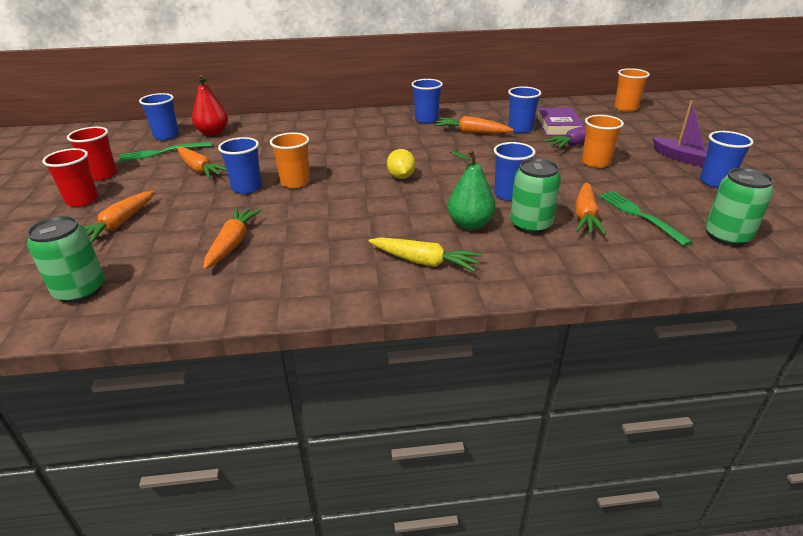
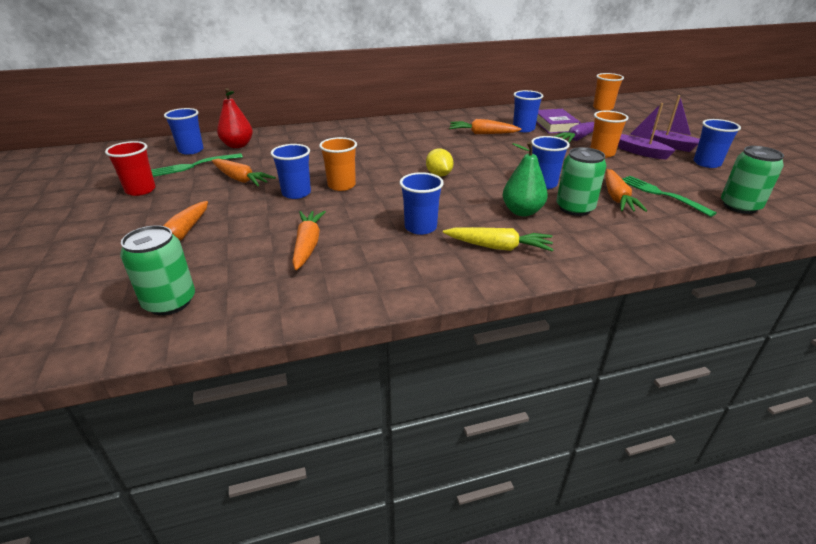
camera: 10 degrees left, 0 degrees up
red cup [42,148,98,207] -> none
blue cup [412,79,443,124] -> blue cup moved to [400,172,444,235]
none -> purple boat [618,103,676,159]

